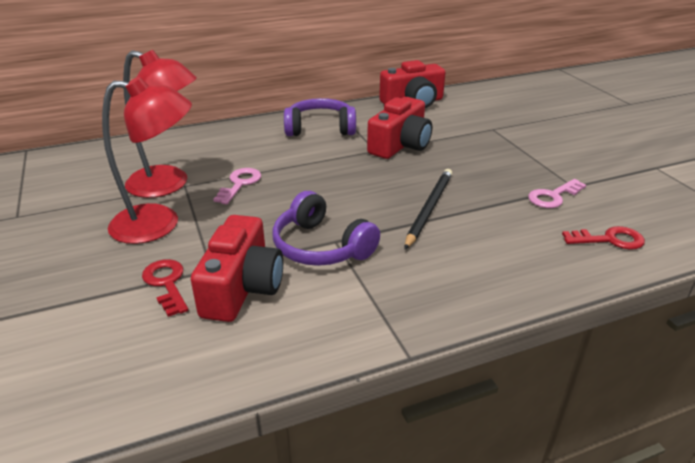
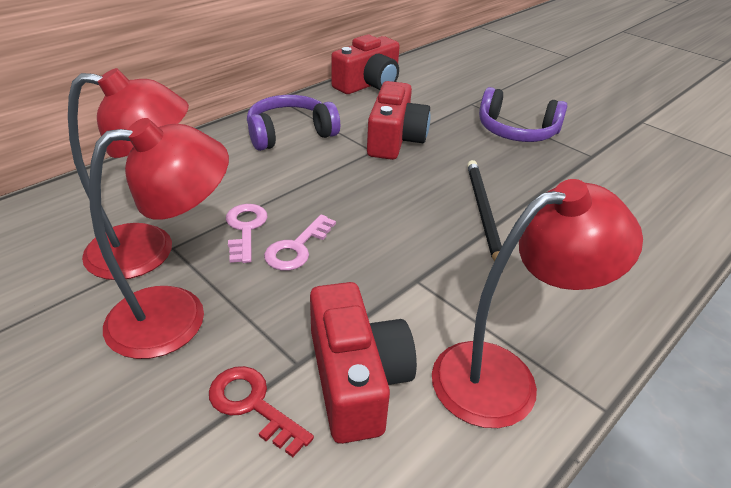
camera: 25 degrees left, 5 degrees up
purple headphones [272,191,380,266] -> purple headphones moved to [479,87,567,142]
pink key [528,179,586,208] -> pink key moved to [264,214,336,271]
red key [562,226,645,250] -> none
none -> red lamp [432,179,643,428]

